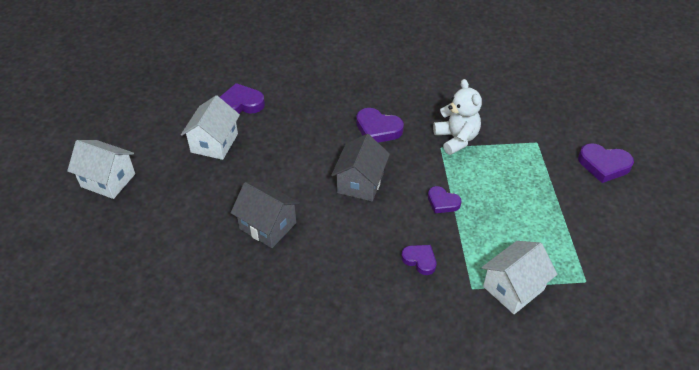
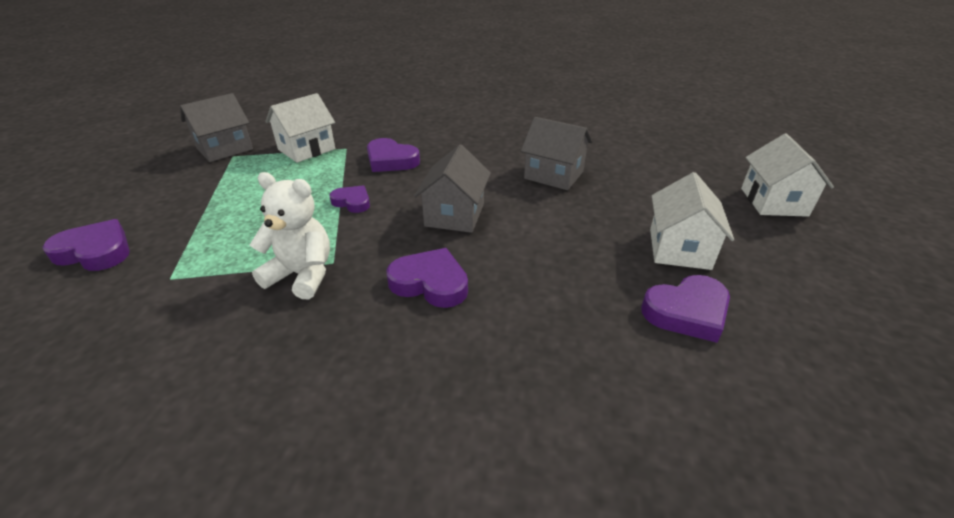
camera: 175 degrees right, 10 degrees down
white house [67,140,135,199] -> white house turned 75 degrees clockwise [741,134,834,217]
purple heart [401,245,436,275] -> purple heart [367,138,420,172], size x1.55
white teddy bear [433,79,482,155] -> white teddy bear turned 135 degrees clockwise [250,172,330,299]
none -> grey house [180,93,253,162]

